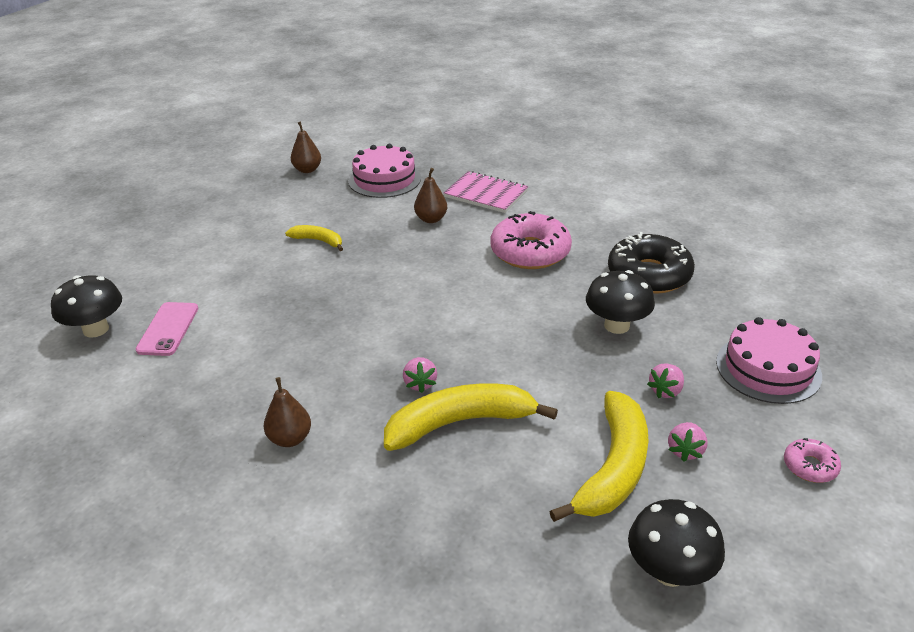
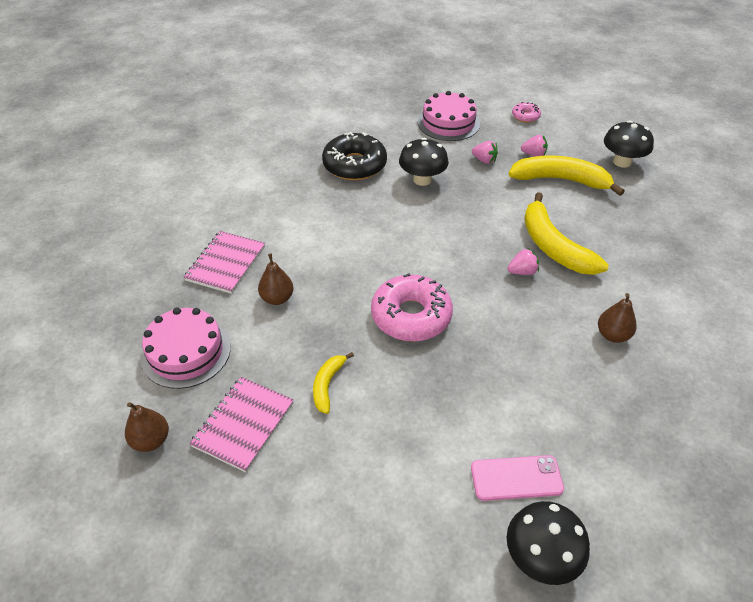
camera: 100 degrees left, 10 degrees up
pink donut [491,211,572,269] -> pink donut moved to [371,273,453,342]
none -> pink notebook [189,377,294,472]

